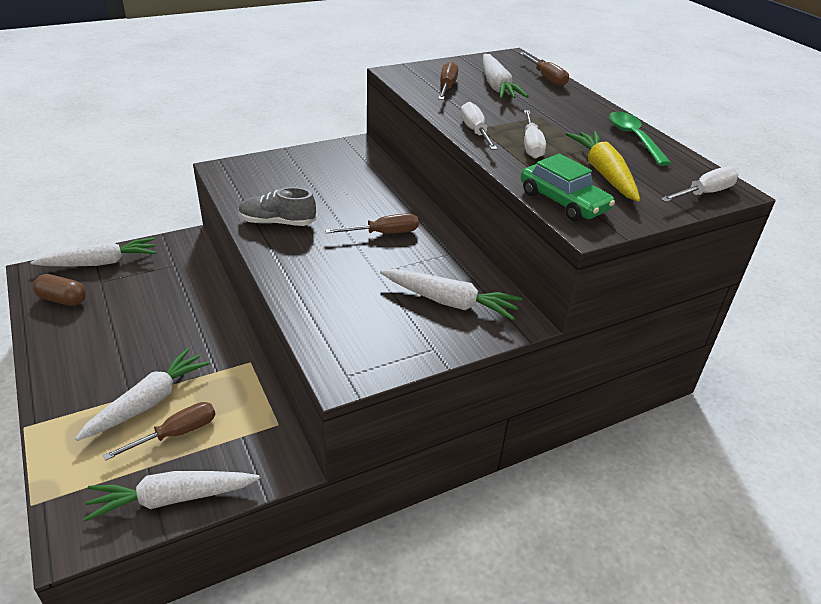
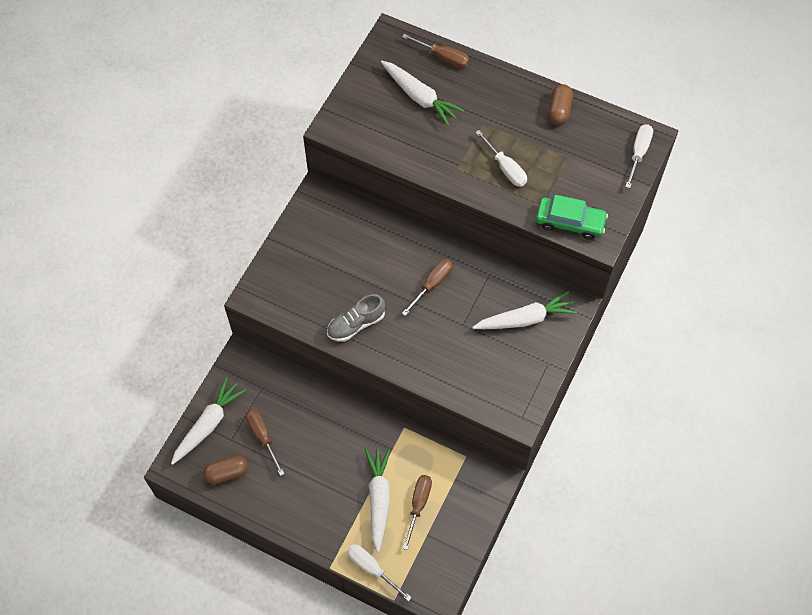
camera: 35 degrees left, 25 degrees up
white carrot [83,471,260,522] -> none
brown screwdriver [438,62,458,100] -> brown screwdriver moved to [246,409,285,476]
white screwdriver [460,102,498,150] -> white screwdriver moved to [347,544,412,602]
yellow carrot [566,131,640,201] -> none
green spoon [609,111,671,166] -> brown capsule [548,84,573,125]

